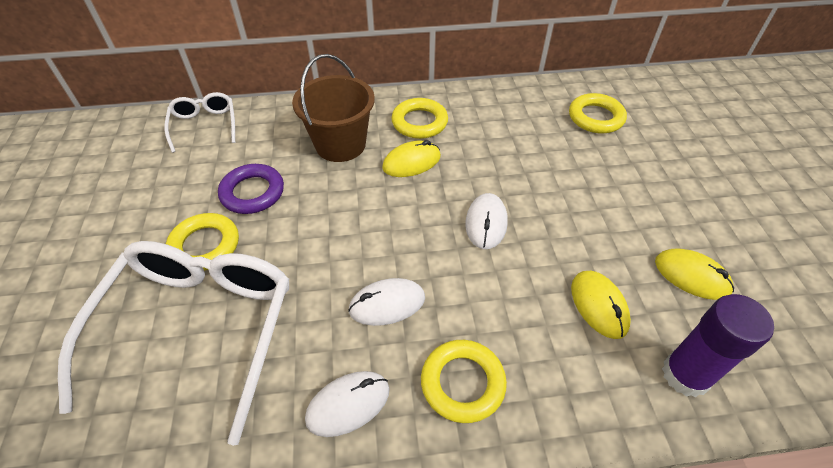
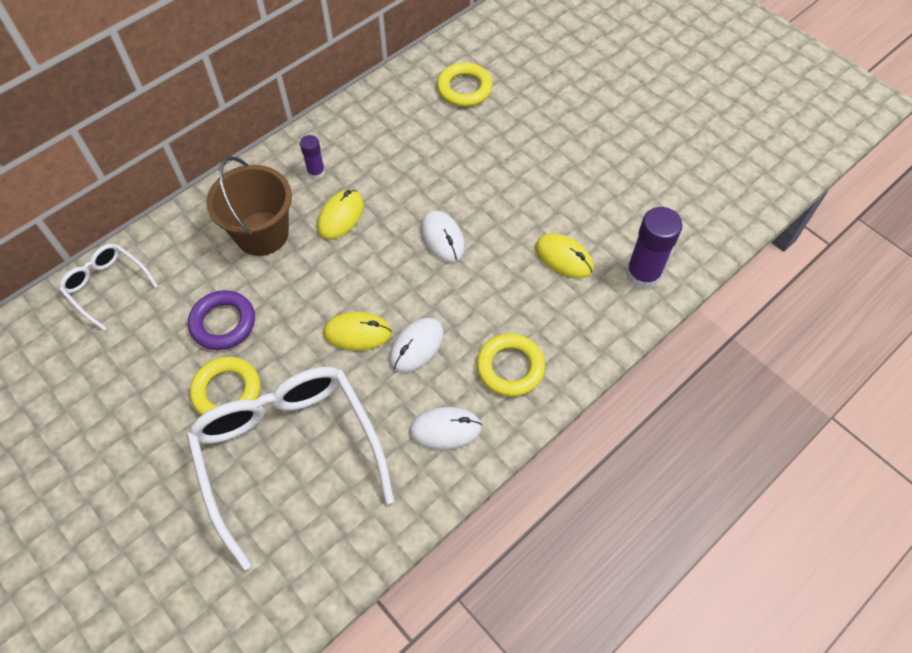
camera: 35 degrees left, 10 degrees up
white mouse [305,371,390,437] -> white mouse turned 60 degrees clockwise [409,407,482,450]
yellow ring [391,98,448,139] -> purple glue stick [300,135,325,180]
yellow mouse [655,248,734,300] -> yellow mouse moved to [323,312,392,351]

